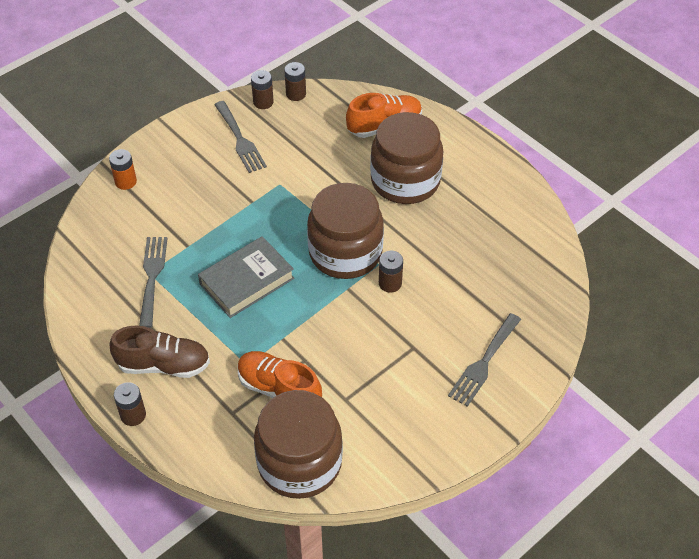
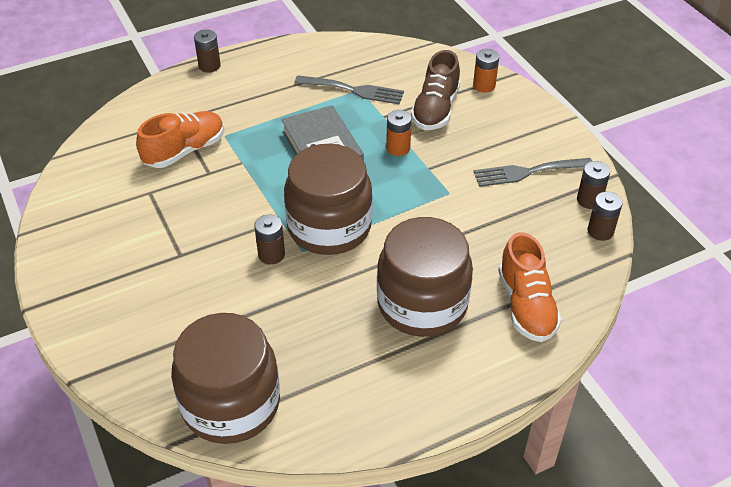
camera: 105 degrees right, 5 degrees down
brown shoe [110,326,210,378] -> brown shoe moved to [411,50,460,130]
brown jar [254,390,343,499] -> brown jar moved to [171,313,280,444]
grey fork [448,313,521,407] -> none
none -> orange battery [386,110,412,156]

